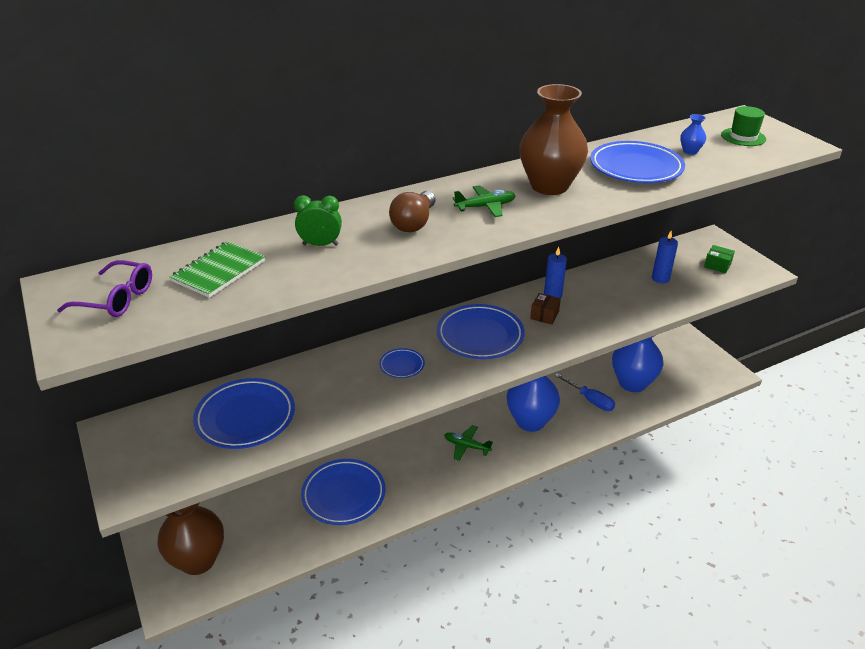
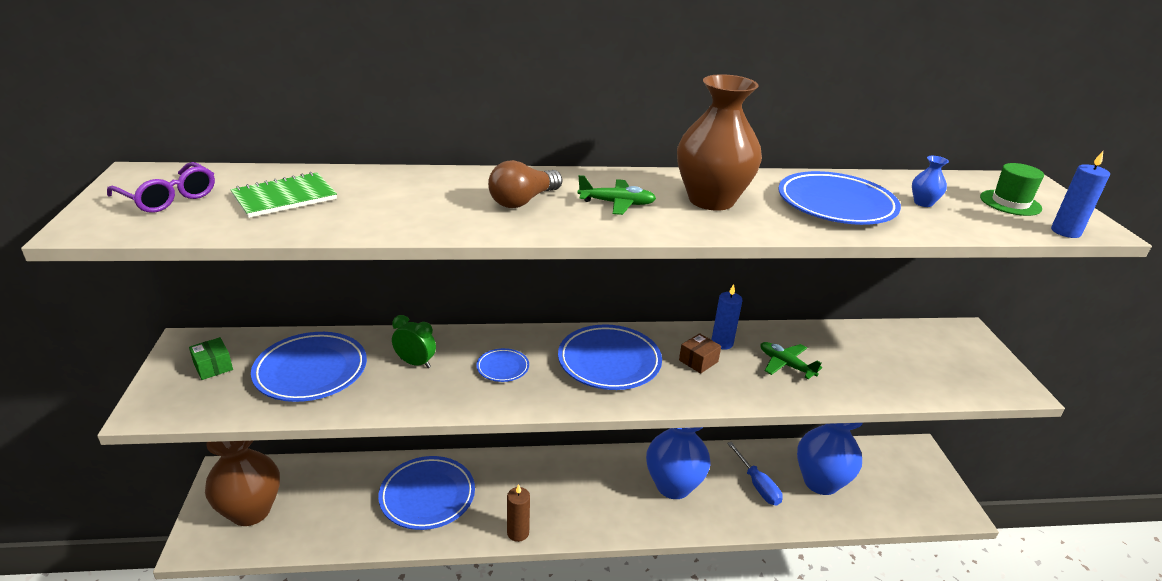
camera: 20 degrees right, 5 degrees down
green clock [294,195,342,246] -> green clock moved to [392,315,436,368]
green plane [444,425,493,461] -> green plane moved to [760,342,822,379]
blue candle [652,231,678,283] -> blue candle moved to [1051,151,1110,238]
green box [704,245,735,273] -> green box moved to [189,337,233,380]
none -> brown candle [507,484,530,542]

